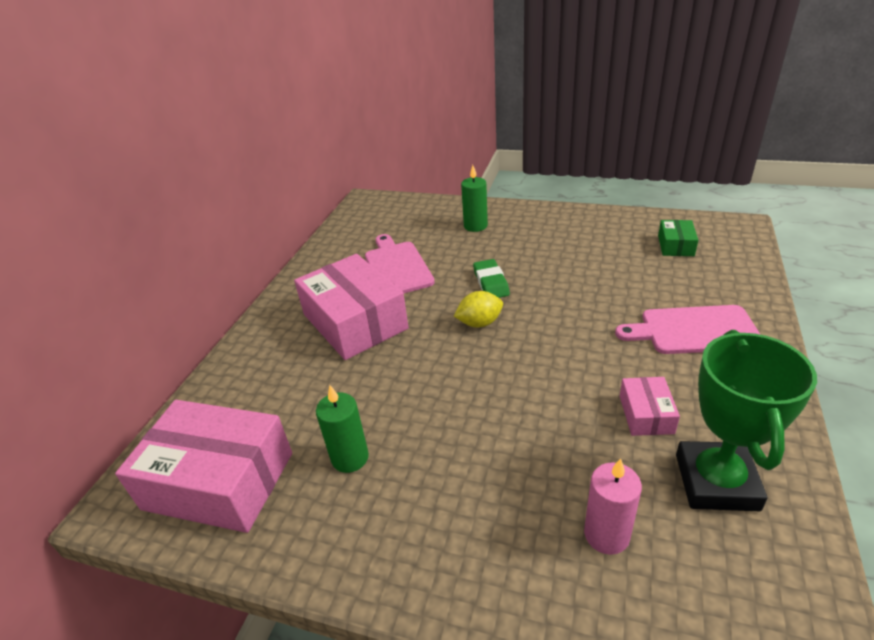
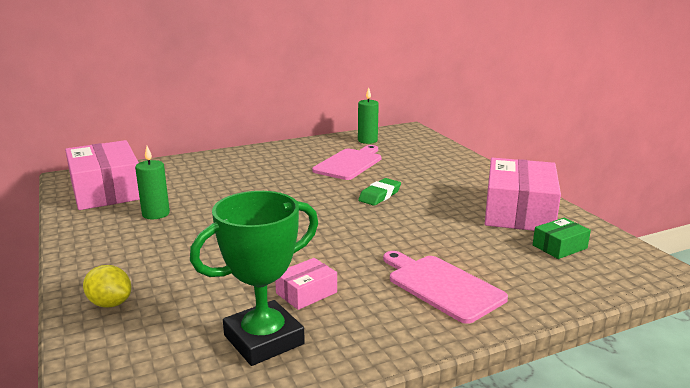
camera: 45 degrees right, 15 degrees down
pink box [294,254,409,360] -> pink box moved to [485,158,561,231]
yellow lemon [454,291,503,328] -> yellow lemon moved to [83,265,131,308]
green candle [461,165,488,232] -> green candle moved to [358,87,379,144]
pink candle [584,458,642,555] -> none

